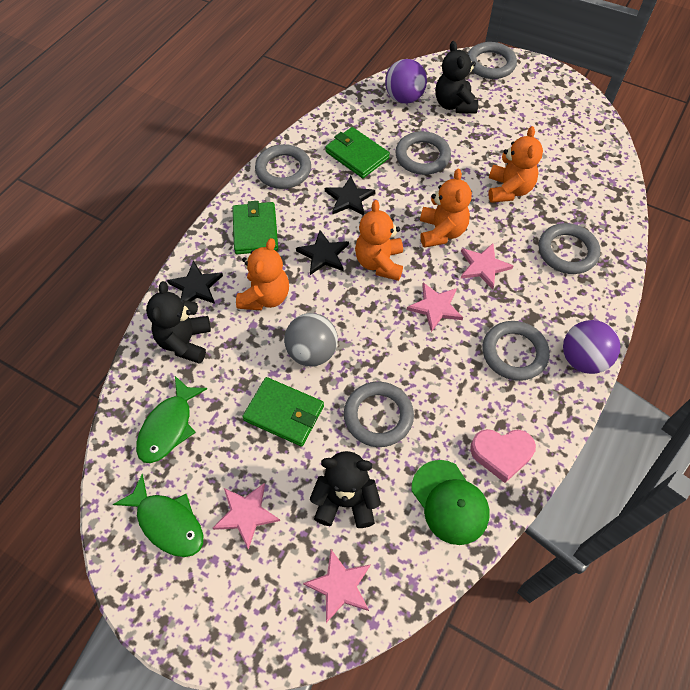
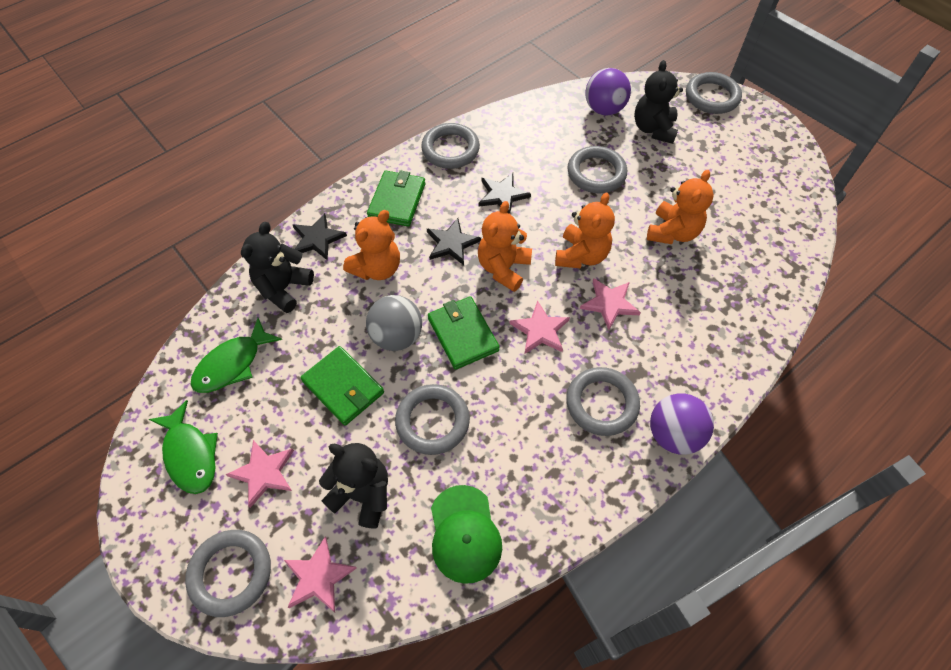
camera: 20 degrees right, 0 degrees up
green wallet [325,127,390,178] -> green wallet moved to [428,296,500,370]
pink heart [470,429,536,483] -> none
grey ring [539,223,601,274] -> grey ring moved to [185,530,271,617]

